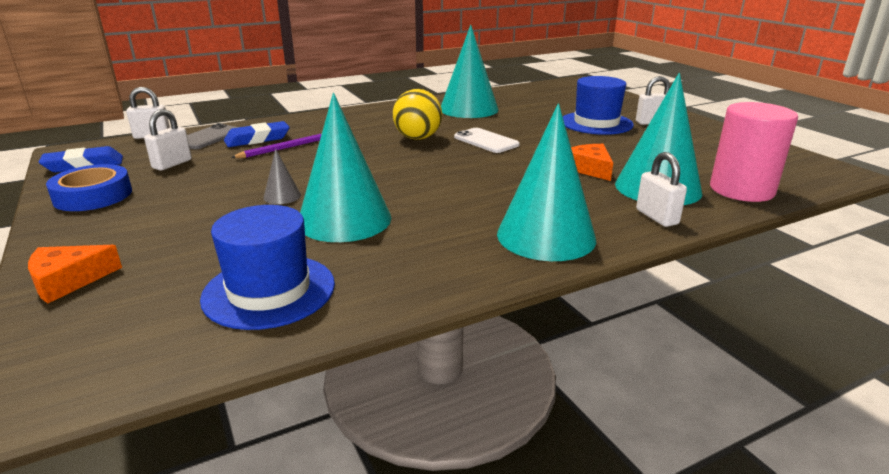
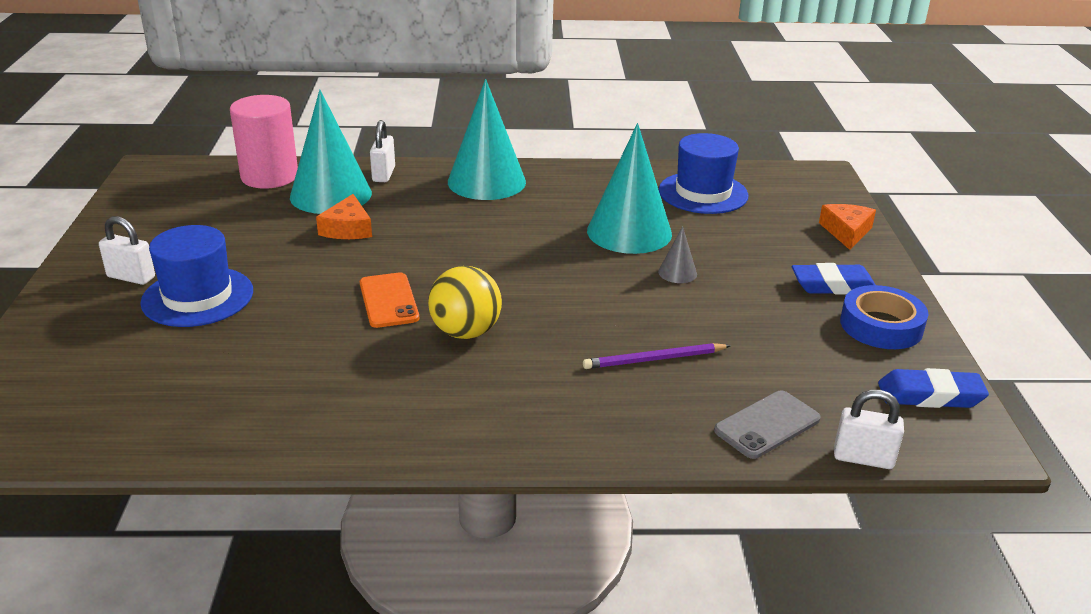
camera: 155 degrees left, 5 degrees up
orange cheese [28,245,122,303] -> orange cheese turned 75 degrees counterclockwise [819,204,876,250]
white padlock [144,109,192,171] -> none
blue eraser [224,121,290,147] -> blue eraser moved to [792,263,875,295]
turquoise cone [441,25,498,118] -> none
white phone [454,128,520,153] -> orange phone [360,272,419,328]

